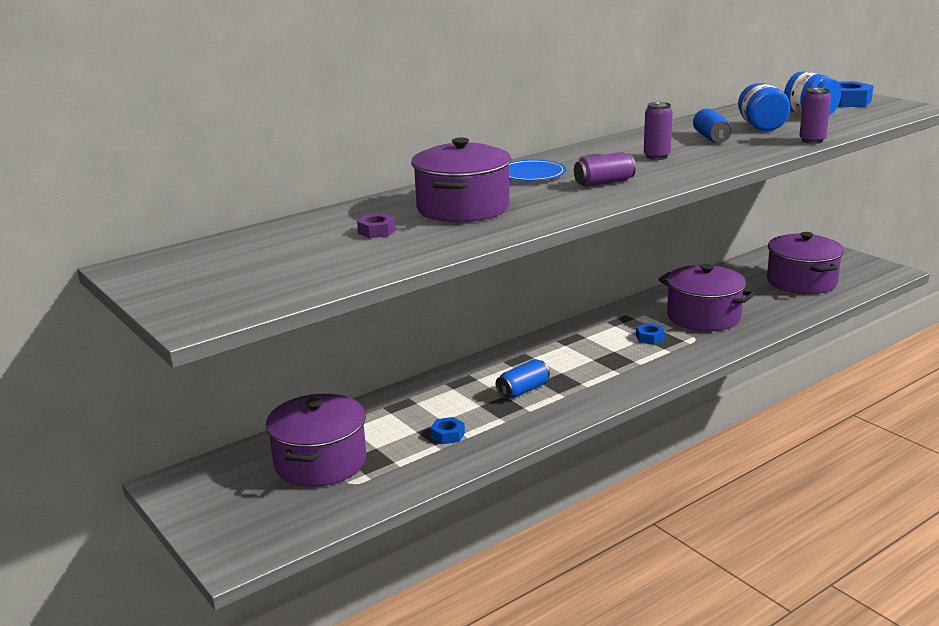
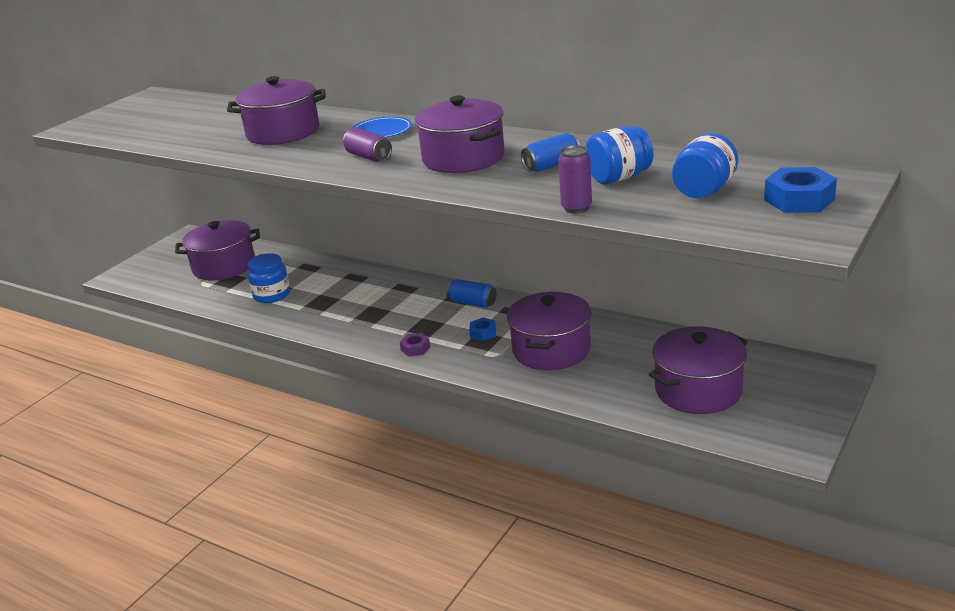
camera: 70 degrees right, 5 degrees up
purple nut [357,213,396,238] -> purple nut moved to [400,333,430,357]
blue nut [430,417,465,444] -> blue jar [247,253,290,303]
blue can [496,359,550,399] -> blue can moved to [446,279,496,308]
purple can [644,102,673,160] -> purple pot [414,95,505,173]

